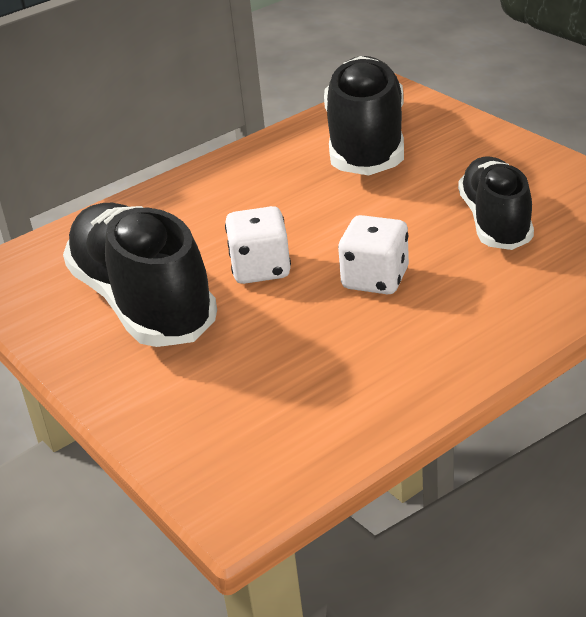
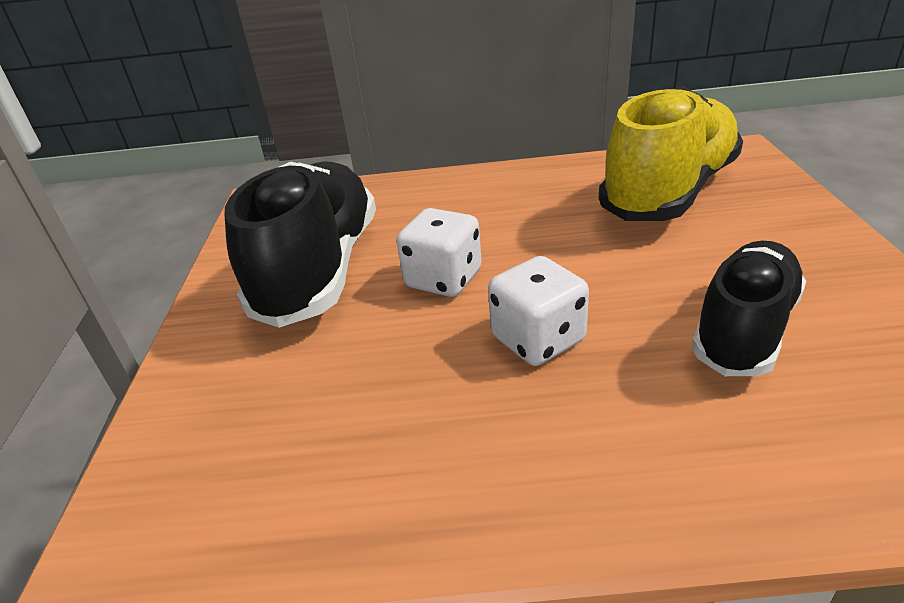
camera: 35 degrees right, 0 degrees up
black shoe [324,56,404,175] -> yellow shoe [599,86,743,221]

